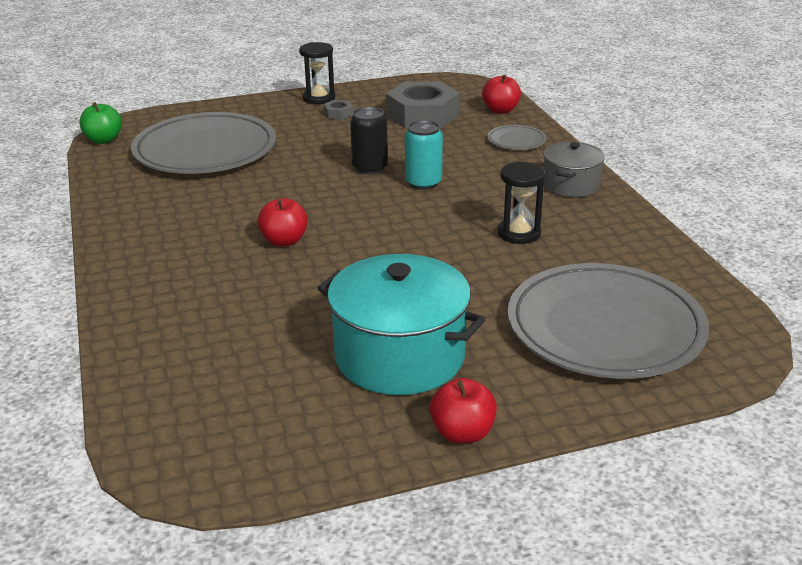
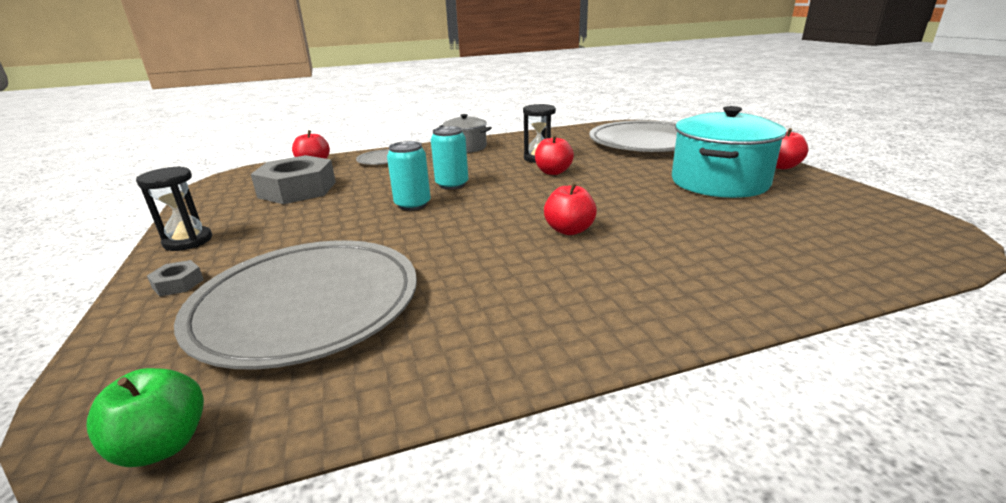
camera: 90 degrees left, 5 degrees down
grey nut [324,100,353,120] -> grey nut moved to [147,260,204,296]
black can [350,107,388,174] -> turquoise can [387,141,431,211]
none -> red apple [535,135,574,175]

